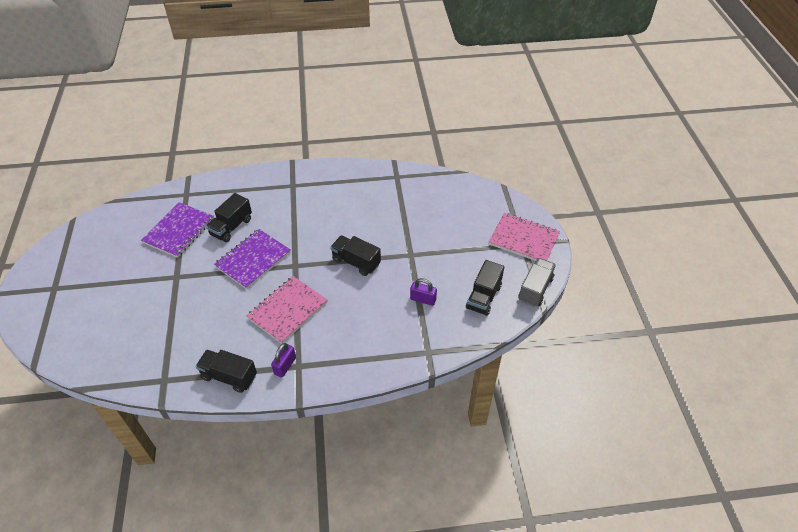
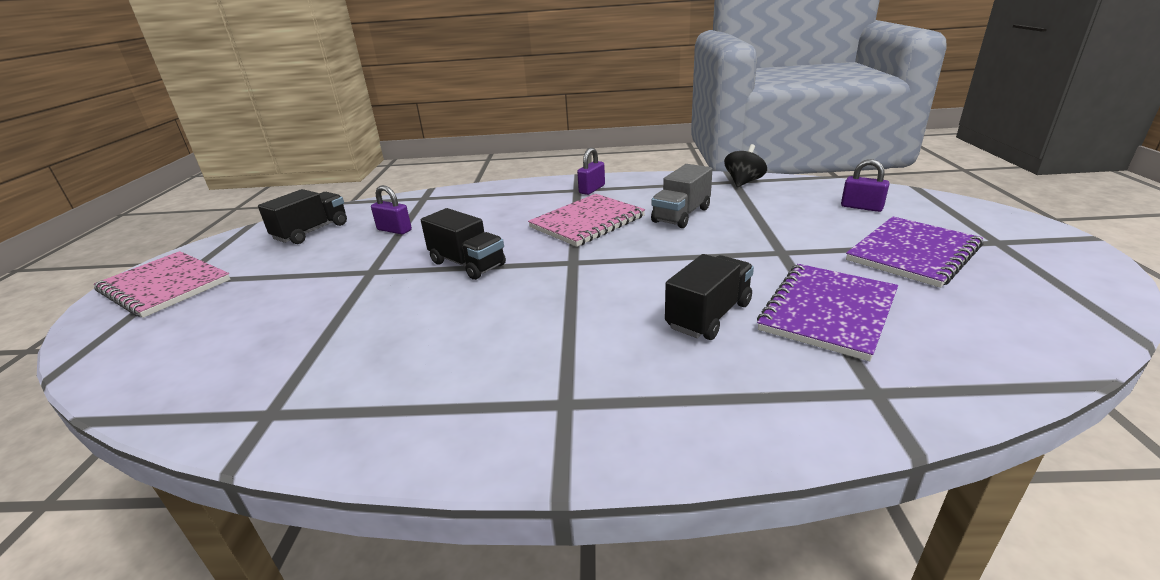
camera: 170 degrees left, 20 degrees down
black truck [196,350,257,393] -> none
purple notebook [214,229,291,289] -> purple notebook moved to [846,217,983,288]
grey truck [518,258,556,307] -> grey truck moved to [651,164,713,228]
none -> black spinning top [724,144,767,187]
none -> purple padlock [841,159,889,212]

